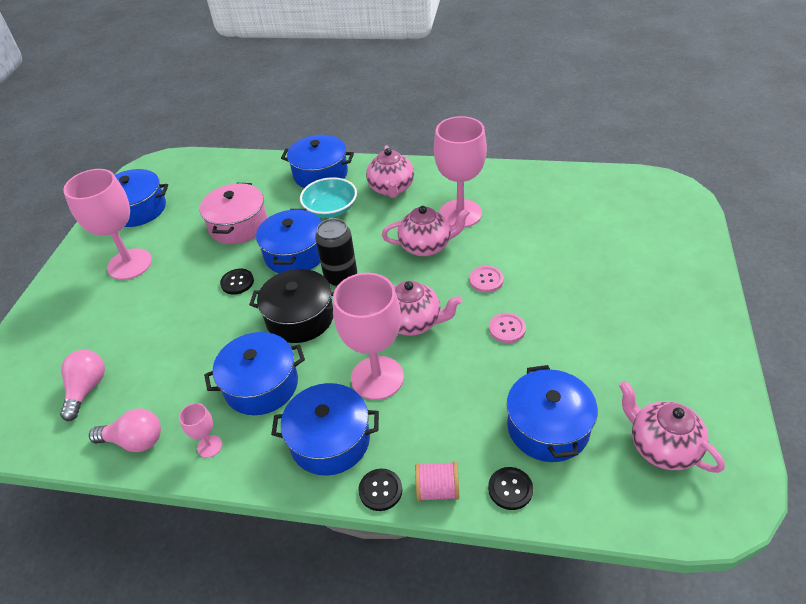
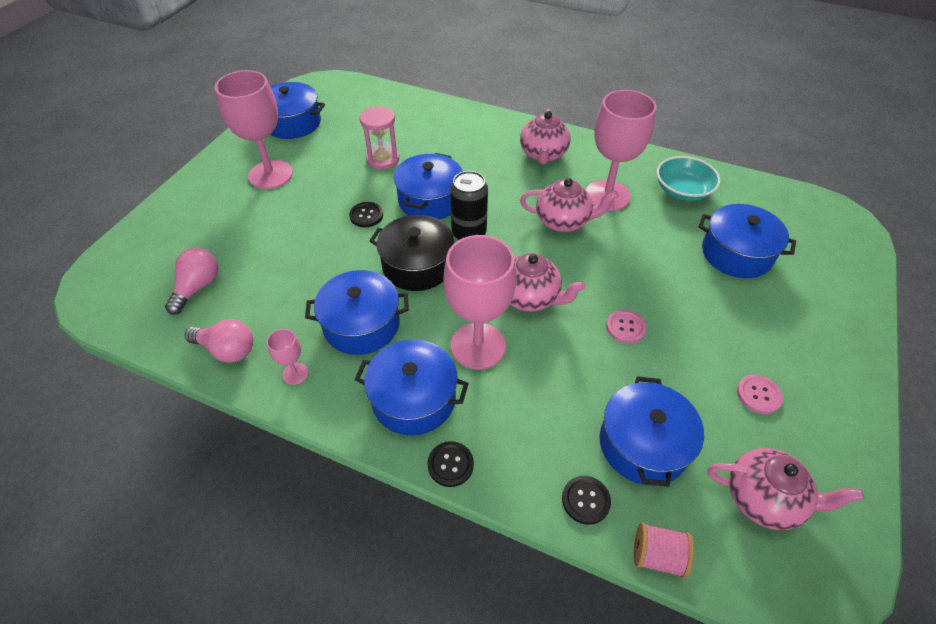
camera: 10 degrees right, 5 degrees up
pink pot [199,183,268,244] -> pink hourglass [360,106,399,170]
blue pot [281,135,354,188] -> blue pot moved to [699,204,796,278]
turquoise bowl [300,177,357,218] -> turquoise bowl moved to [657,156,720,201]
pink spool [415,462,459,502] -> pink spool moved to [634,522,694,578]
pink button [469,266,504,293] -> pink button moved to [737,375,783,414]
pink teapot [619,381,725,473] -> pink teapot turned 135 degrees clockwise [708,448,864,530]

